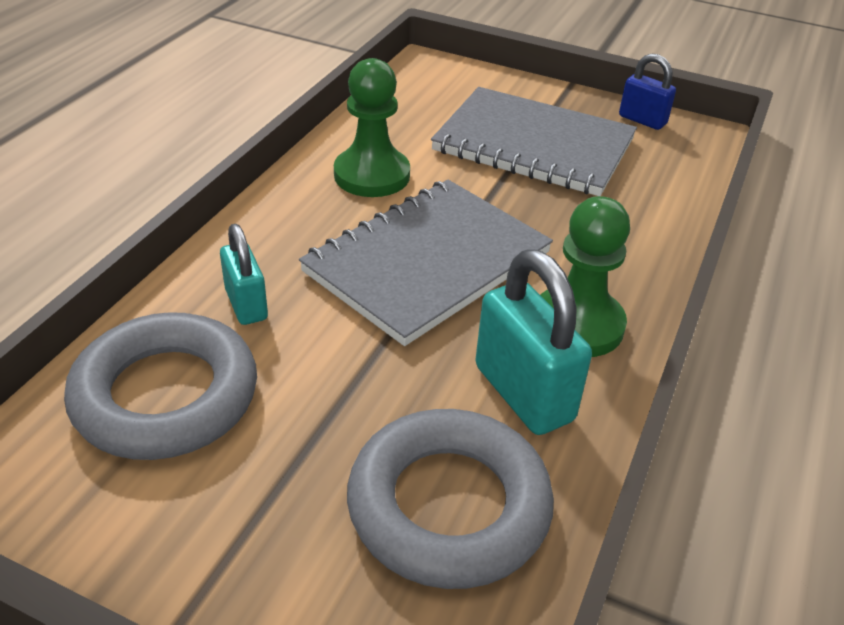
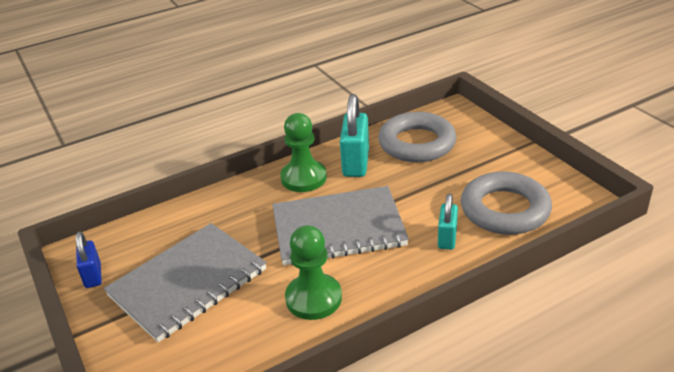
camera: 140 degrees left, 5 degrees down
grey notebook [431,87,637,196] -> grey notebook turned 75 degrees clockwise [104,223,266,343]

